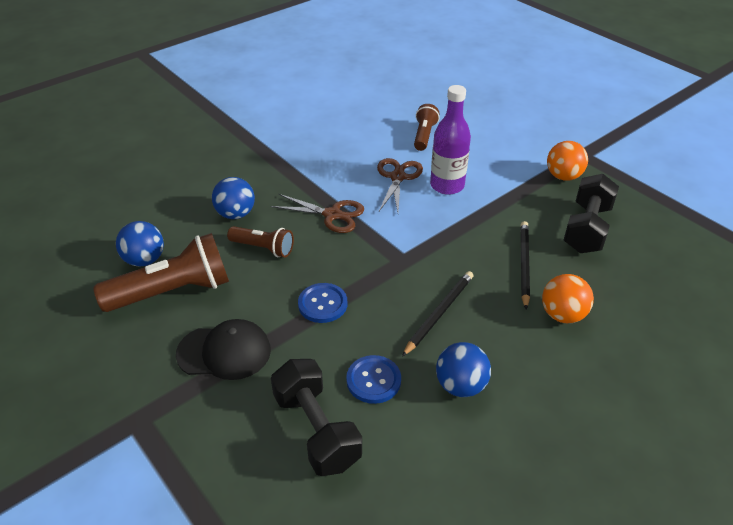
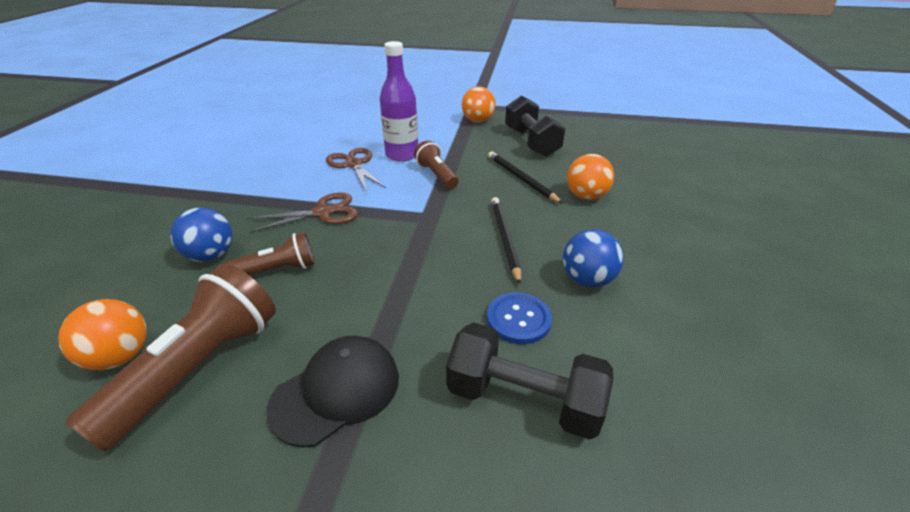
camera: 40 degrees left, 5 degrees down
blue ball [116,221,164,266] -> orange ball [58,299,147,370]
blue button [298,283,347,323] -> none
brown flashlight [414,104,440,151] -> brown flashlight moved to [414,140,459,189]

